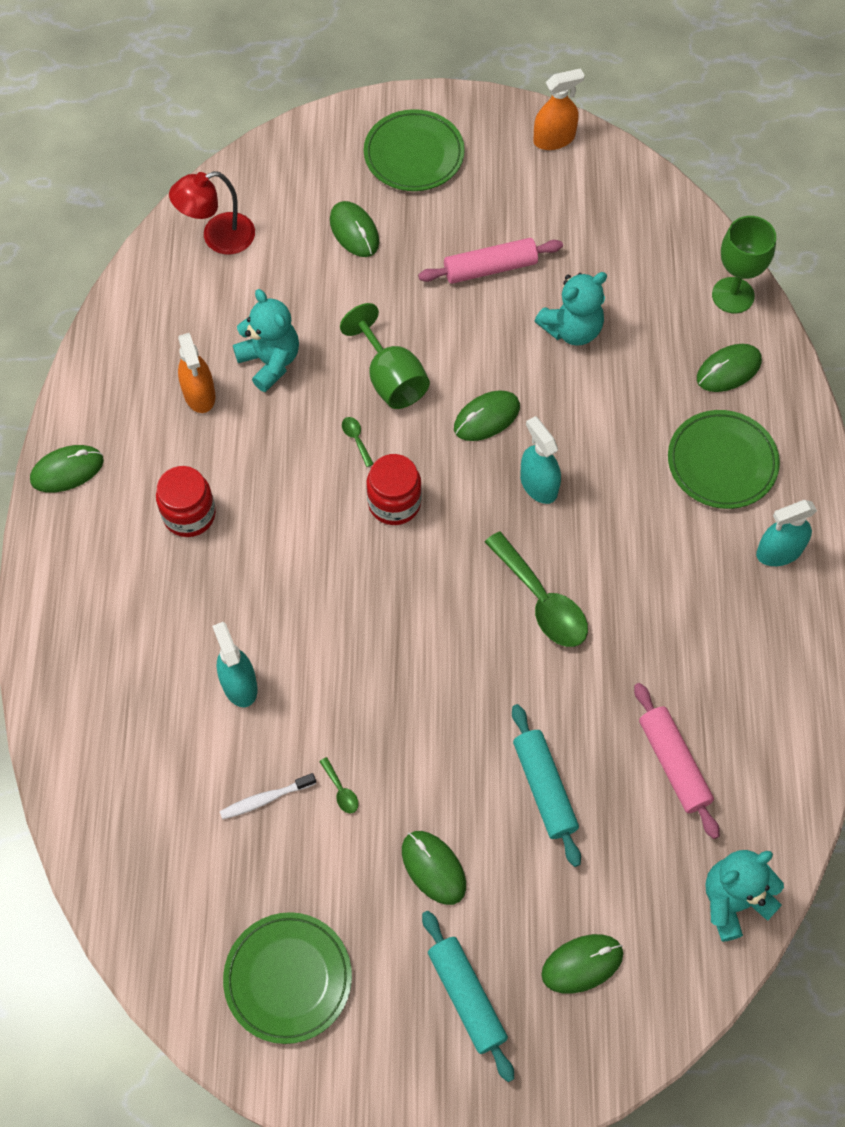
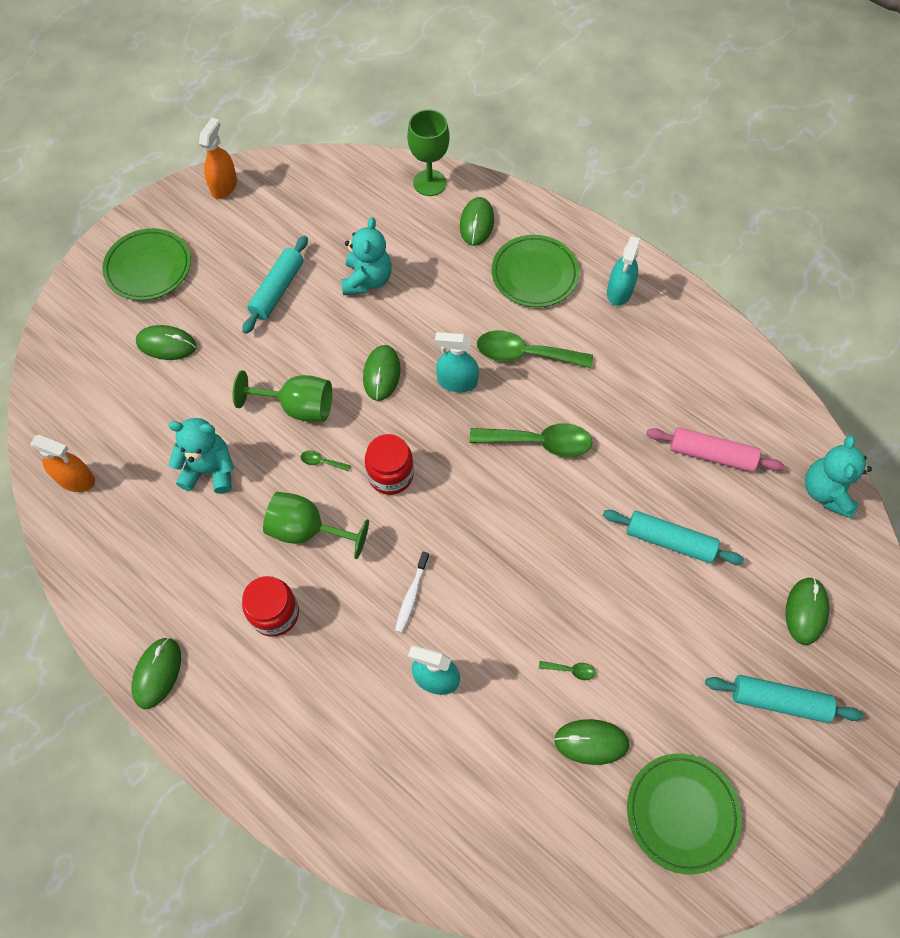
camera: 50 degrees left, 0 degrees up
red lamp [169,171,255,255] -> none
orange spray bottle [178,333,215,413] -> orange spray bottle moved to [30,435,95,492]
white toothbrush [220,773,316,819] -> white toothbrush moved to [395,552,429,633]
green mouse [402,831,466,905] -> green mouse moved to [554,719,630,765]
pink rolling pin [418,238,563,284] -> turquoise rolling pin [242,236,308,334]
none -> green goblet [263,492,369,559]
none -> green spoon [477,330,593,368]

